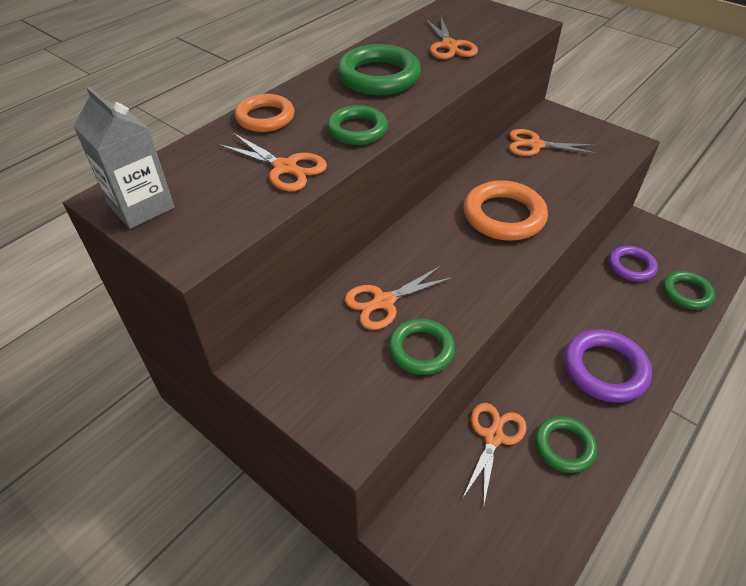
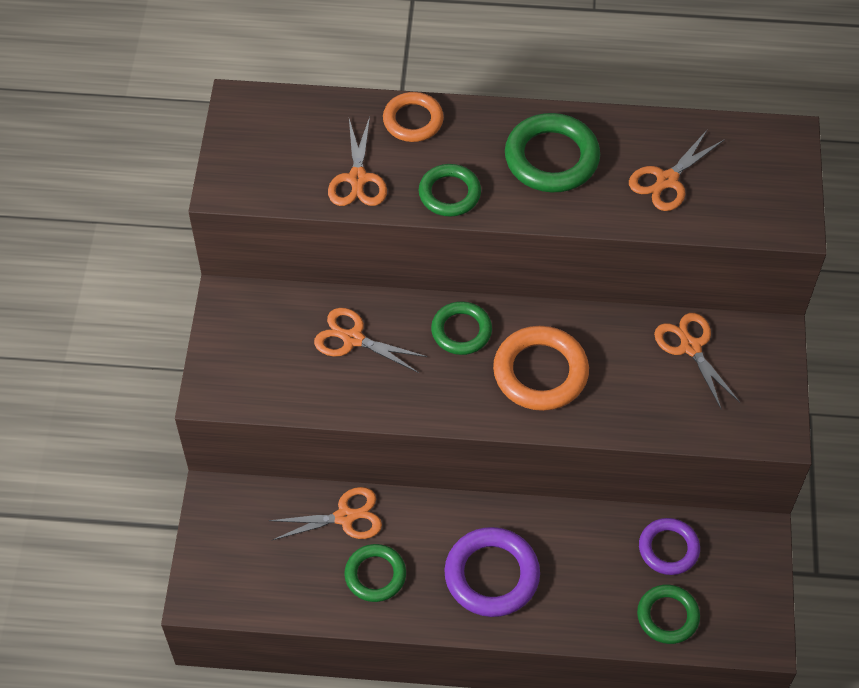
camera: 55 degrees right, 10 degrees up
grey carton [73,86,174,229] -> none
green ring [389,319,455,375] -> green ring moved to [431,301,492,355]

